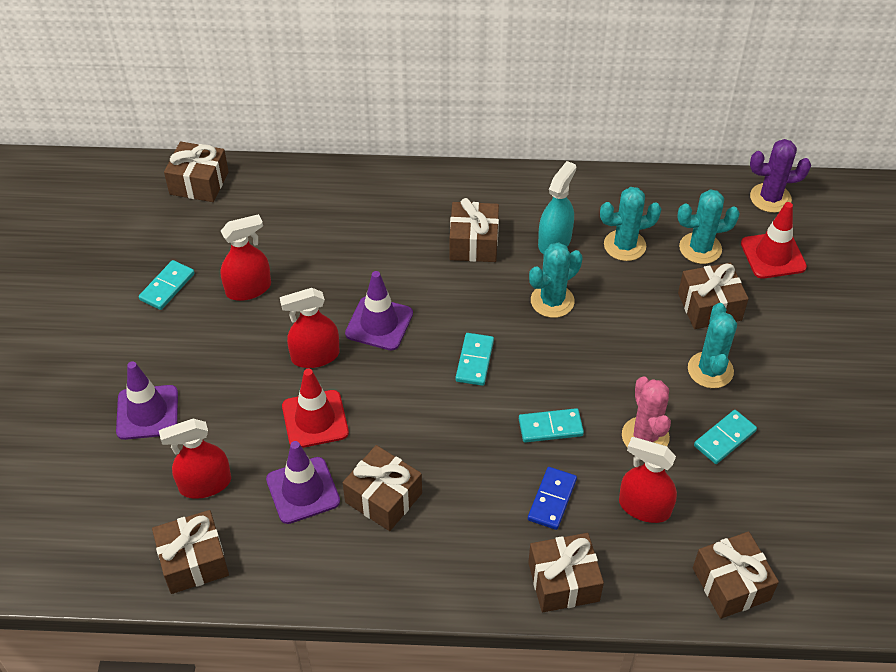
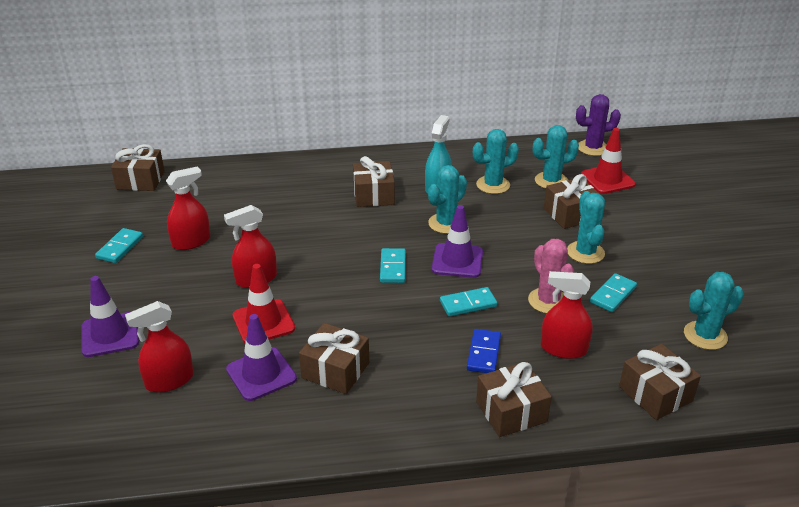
camera: 10 degrees left, 15 degrees down
brown gift [152,510,229,594] -> none
purple traffic cone [345,271,413,351] -> purple traffic cone moved to [432,205,483,278]
none -> turquoise cactus [684,272,744,350]

